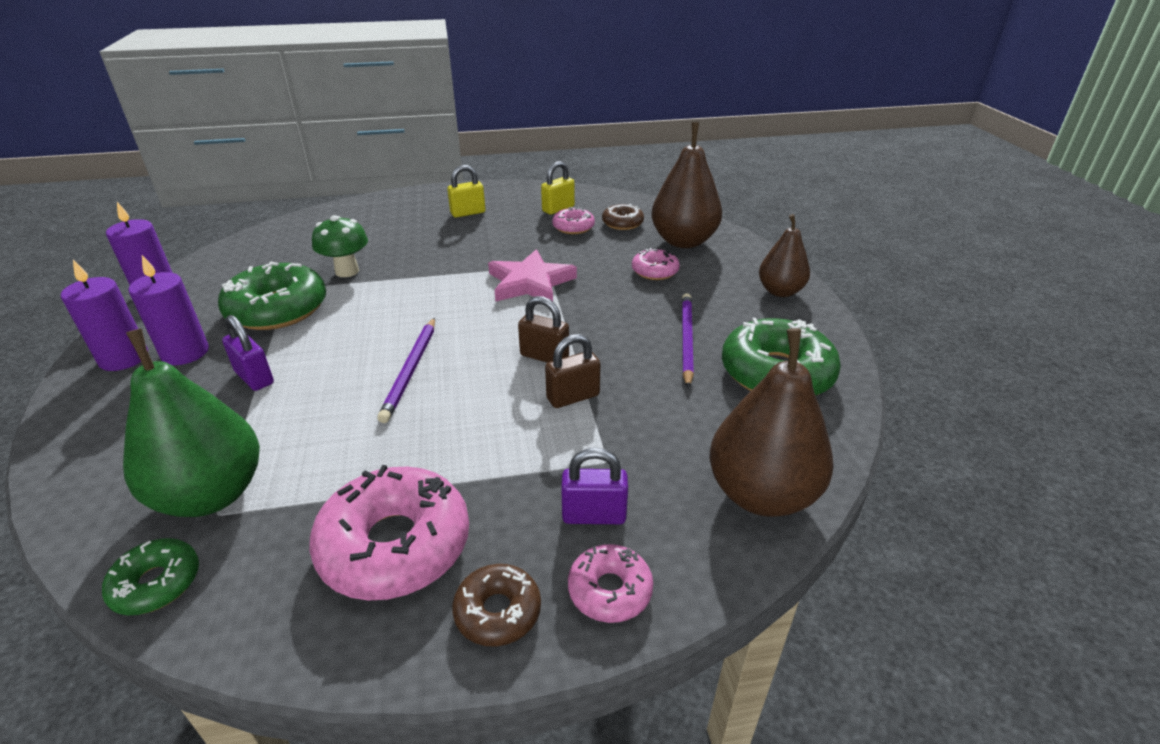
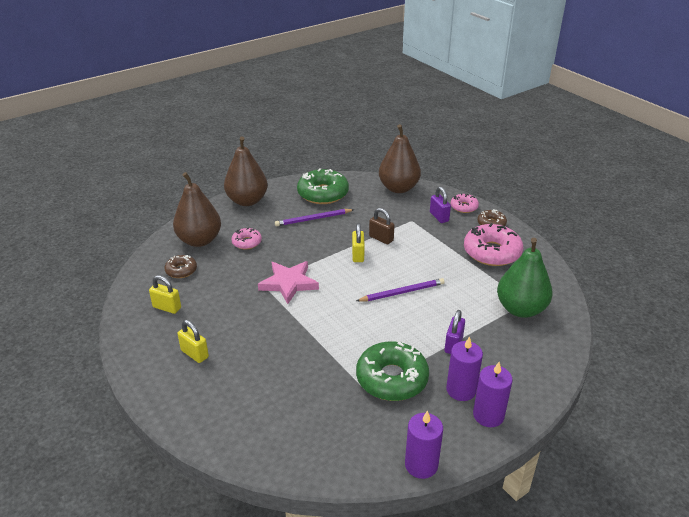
camera: 115 degrees left, 0 degrees up
green donut [102,538,199,615] -> none
green mushroom [312,215,368,277] -> none
brown padlock [518,296,569,363] -> yellow padlock [352,223,365,262]
pink donut [552,207,595,234] -> none
brown pear [759,214,810,297] -> brown pear [224,136,268,206], size x1.59

